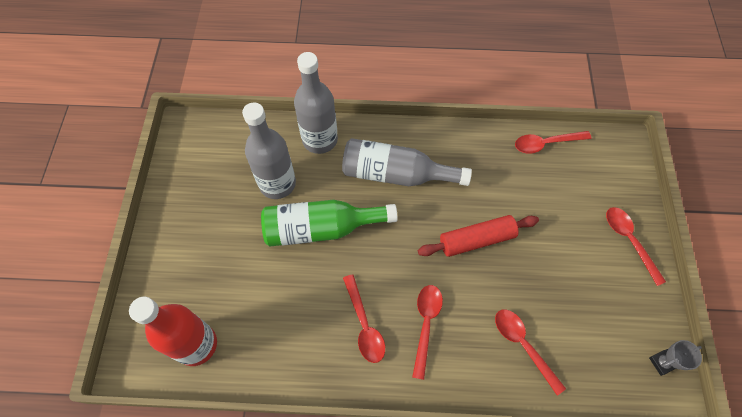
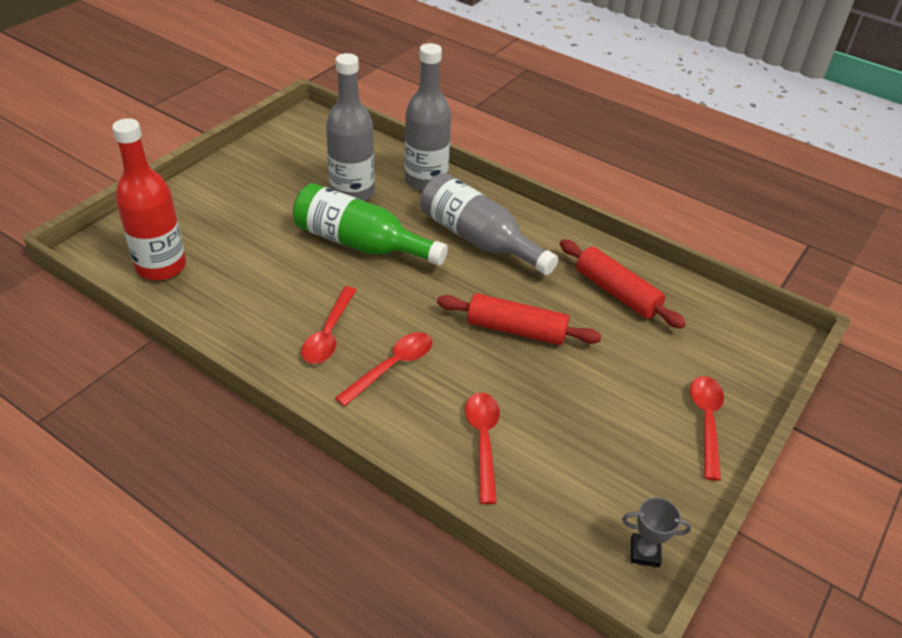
camera: 30 degrees right, 20 degrees down
red spoon [515,131,591,154] -> none
none -> red rolling pin [560,239,686,329]

